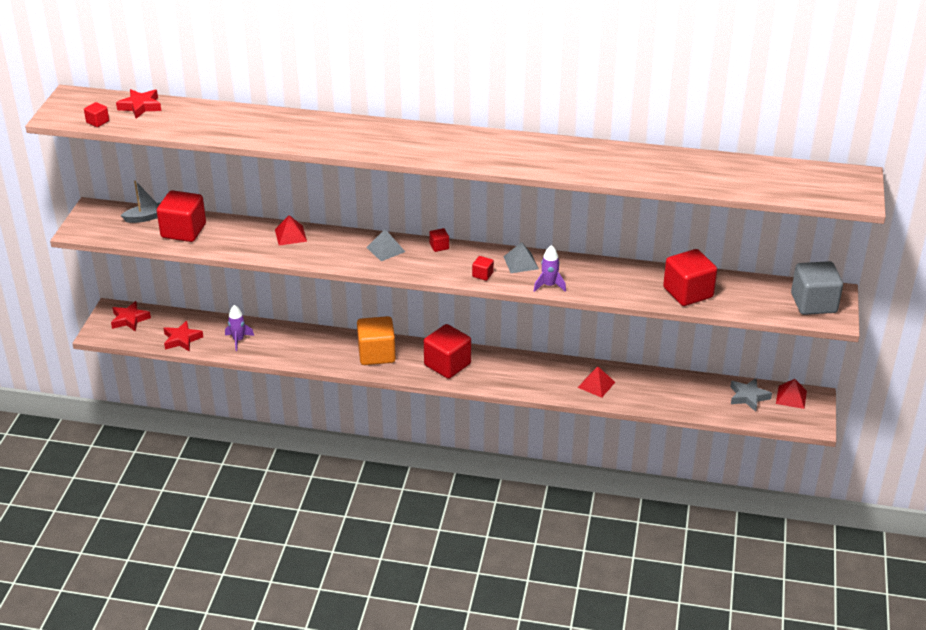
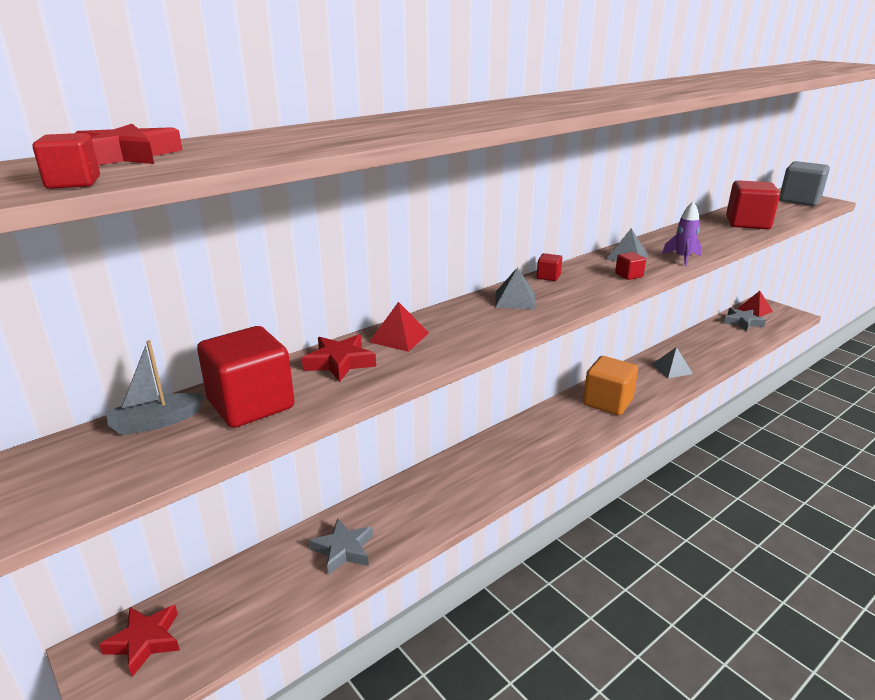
camera: 50 degrees left, 10 degrees down
grey boat [120,181,160,223] -> grey boat turned 135 degrees counterclockwise [106,340,204,436]
red star [164,321,203,352] -> red star moved to [302,335,376,382]
purple rocket [225,305,254,351] -> grey star [309,518,373,575]
orange cube [357,316,396,365] -> orange cube moved to [583,356,638,415]
red cube [424,324,471,379] -> none
red pyramid [578,367,615,398] -> grey pyramid [651,347,693,378]

